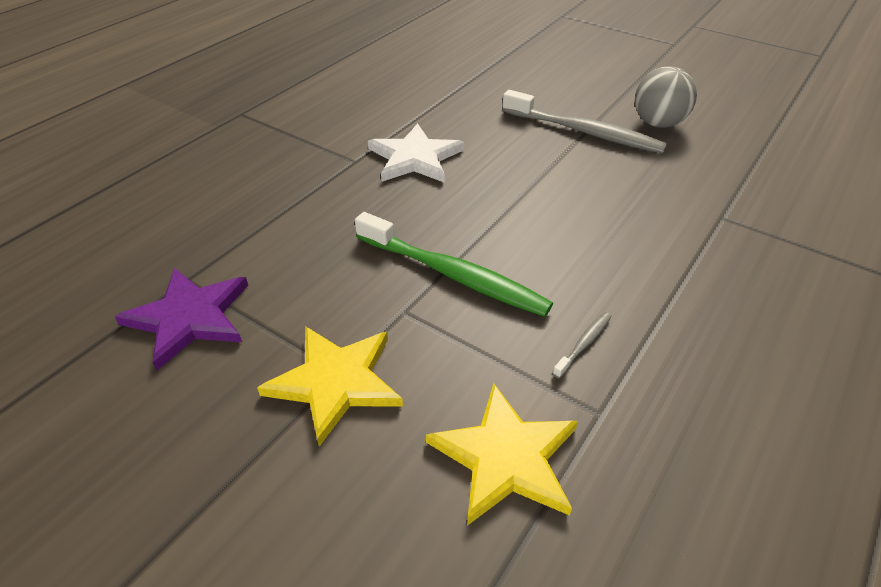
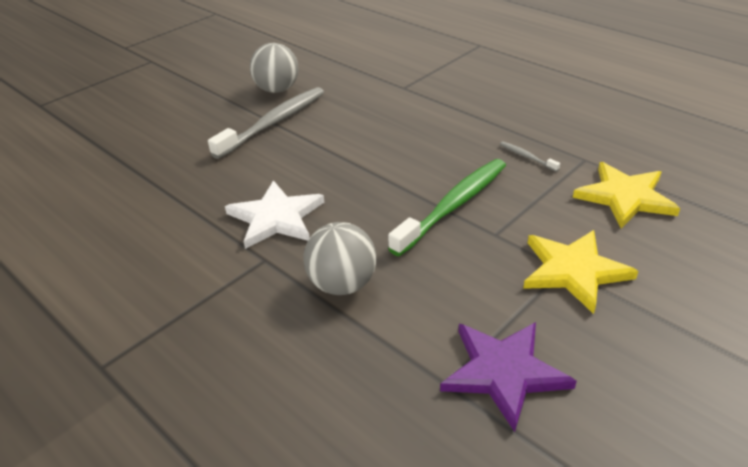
camera: 80 degrees left, 5 degrees down
none -> grey ball [303,222,377,295]

